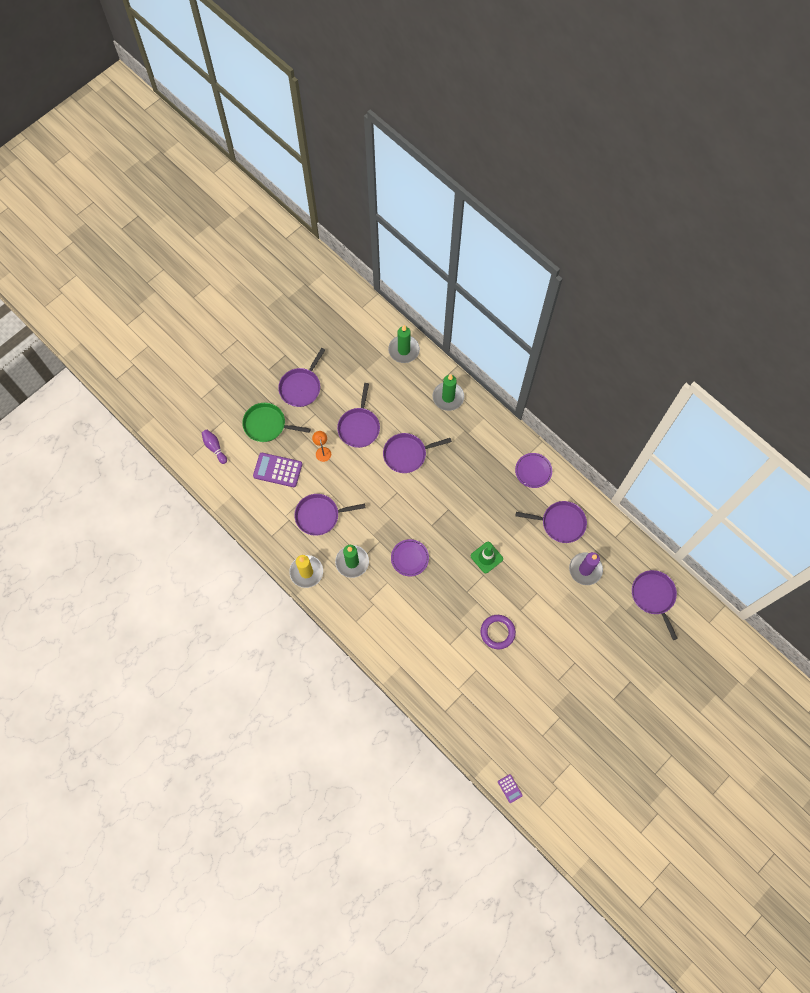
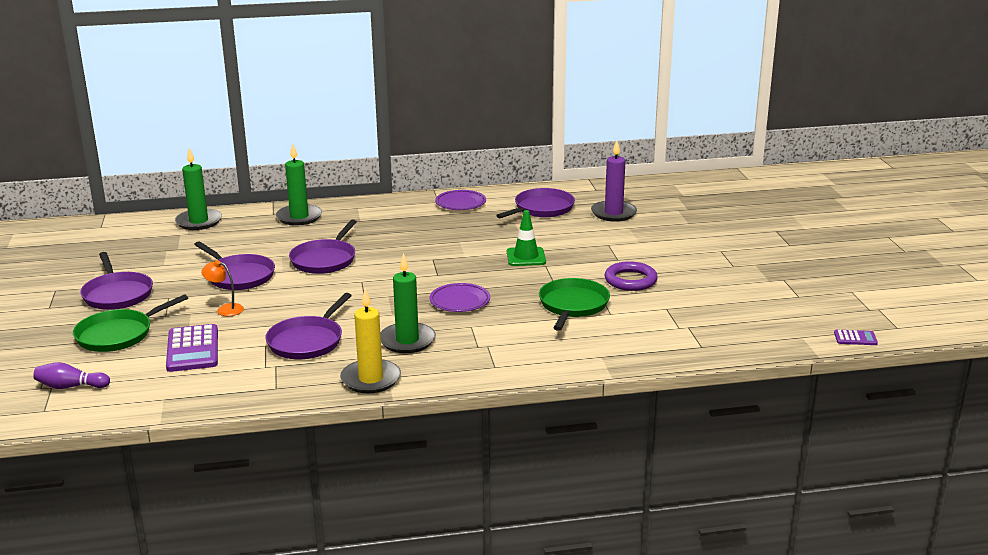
camera: 55 degrees left, 45 degrees down
purple calculator [253,453,302,487] -> purple calculator turned 60 degrees counterclockwise [166,324,218,372]
purple pan [632,570,678,640] -> none
none -> green pan [539,278,610,331]

